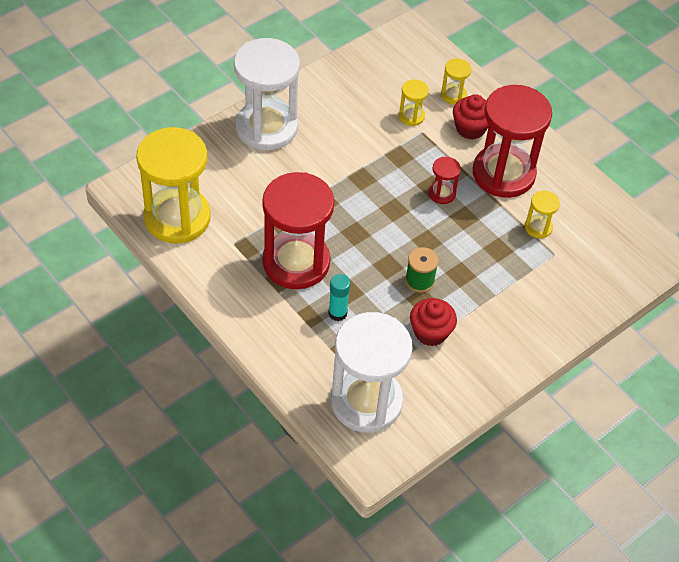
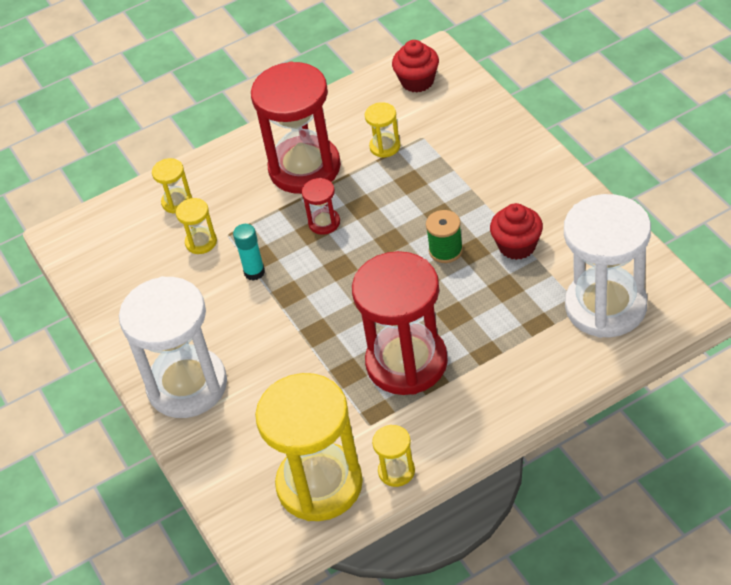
camera: 70 degrees left, 5 degrees down
turquoise glue stick [328,274,351,321] -> turquoise glue stick moved to [233,224,265,281]
red cupcake [453,94,489,140] -> red cupcake moved to [392,40,439,93]
none -> yellow hourglass [372,425,415,487]

